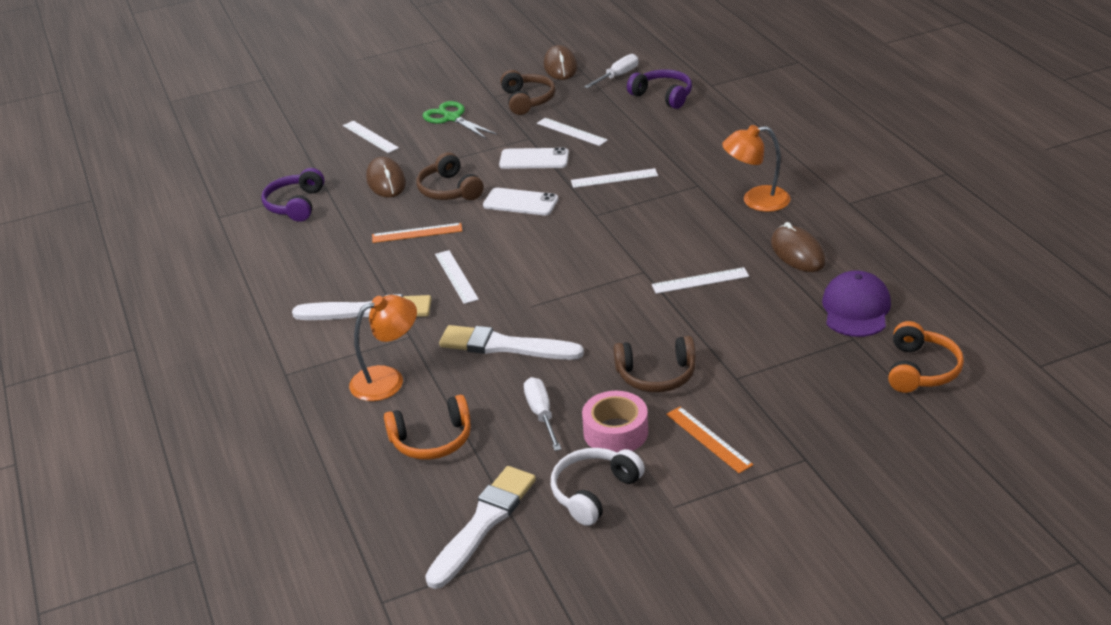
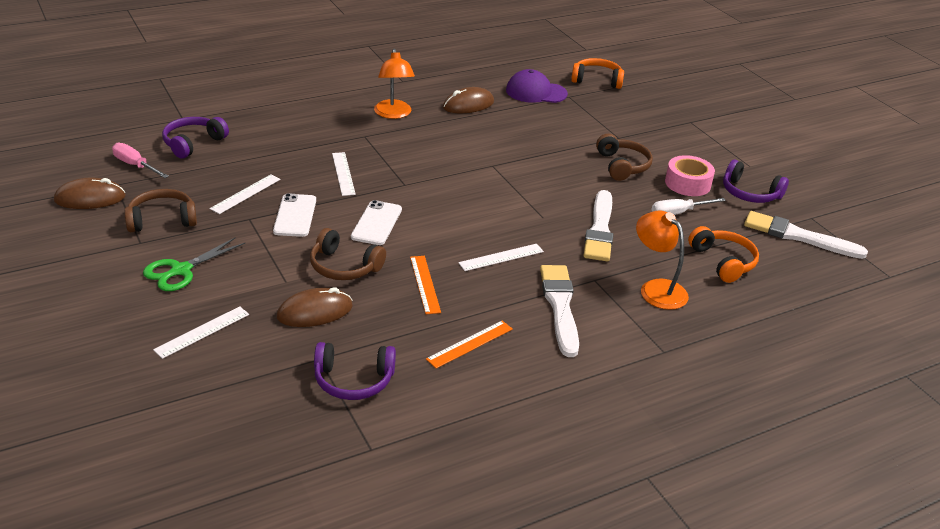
camera: 100 degrees left, 0 degrees up
brown headphones [416,152,484,200] -> brown headphones turned 60 degrees clockwise [310,228,386,280]
white headphones [551,448,645,526] -> purple headphones [723,160,789,203]
white screwdriver [584,54,638,88] -> pink screwdriver [112,143,169,178]
white ruler [652,267,749,294] -> none
orange ruler [666,407,753,473] -> orange ruler moved to [426,321,513,369]

